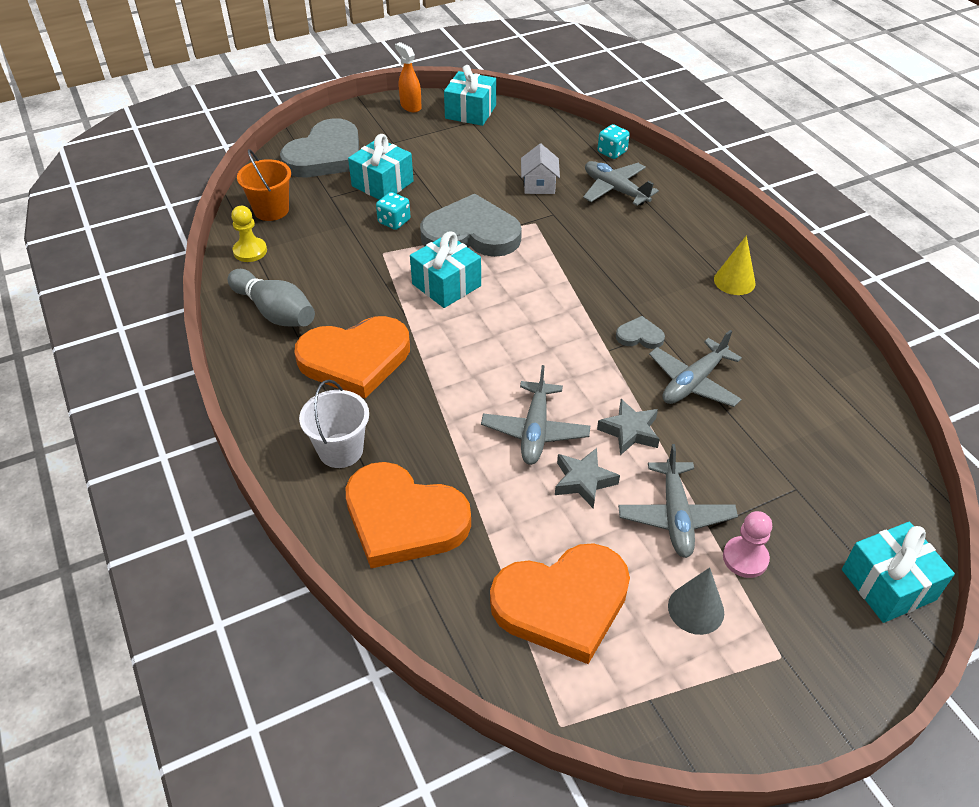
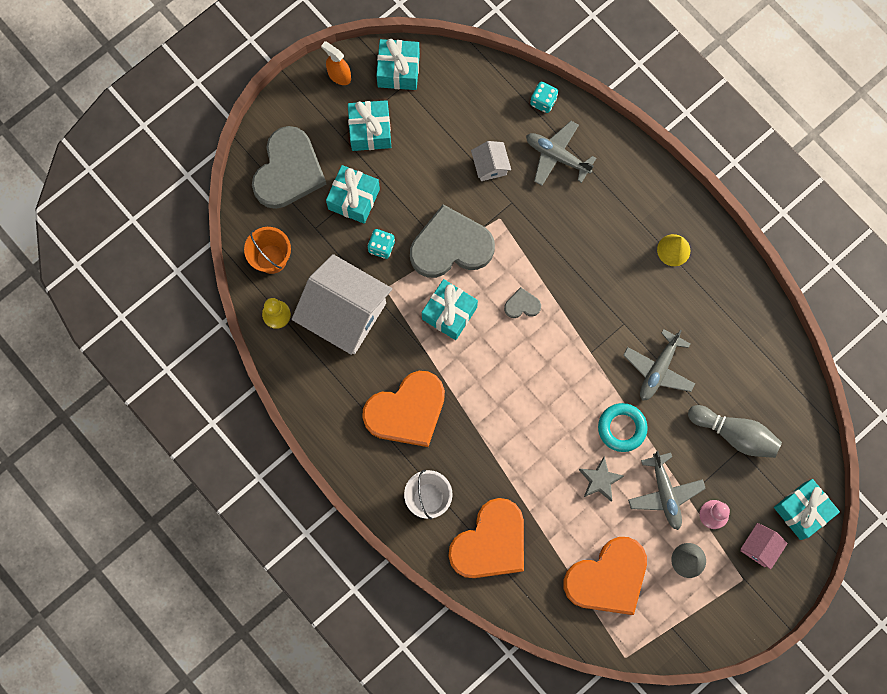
camera: 15 degrees left, 30 degrees up
grey bowling pin [228,269,315,327] -> grey bowling pin moved to [688,405,782,458]
orange heart [346,462,471,568] -> orange heart turned 60 degrees counterclockwise [448,498,524,578]
grey plane [481,365,590,465] -> none
grey star [597,399,660,455] -> turquoise ring [598,403,648,452]
grey heart [616,316,665,349] -> grey heart moved to [504,287,541,318]
none -> white house [292,254,392,355]
none -> turquoise gift [348,100,391,151]
none -> pink house [740,523,788,570]

